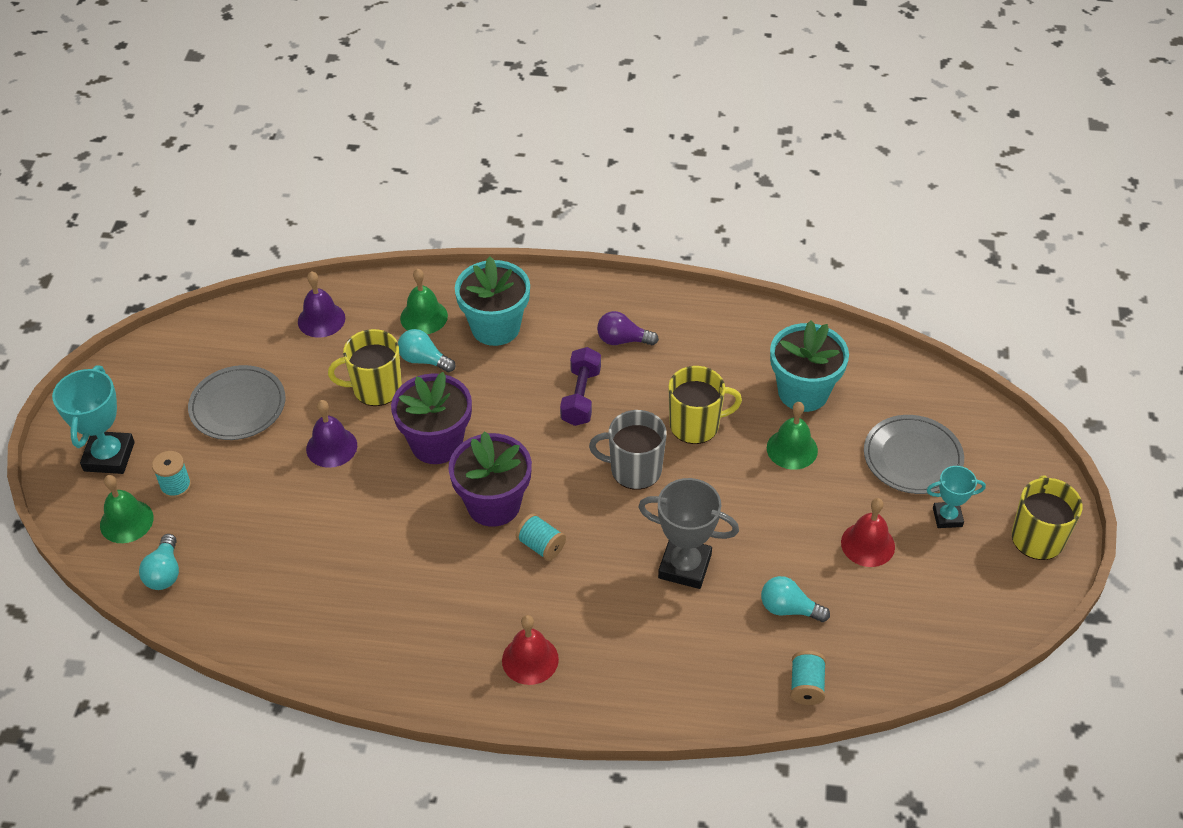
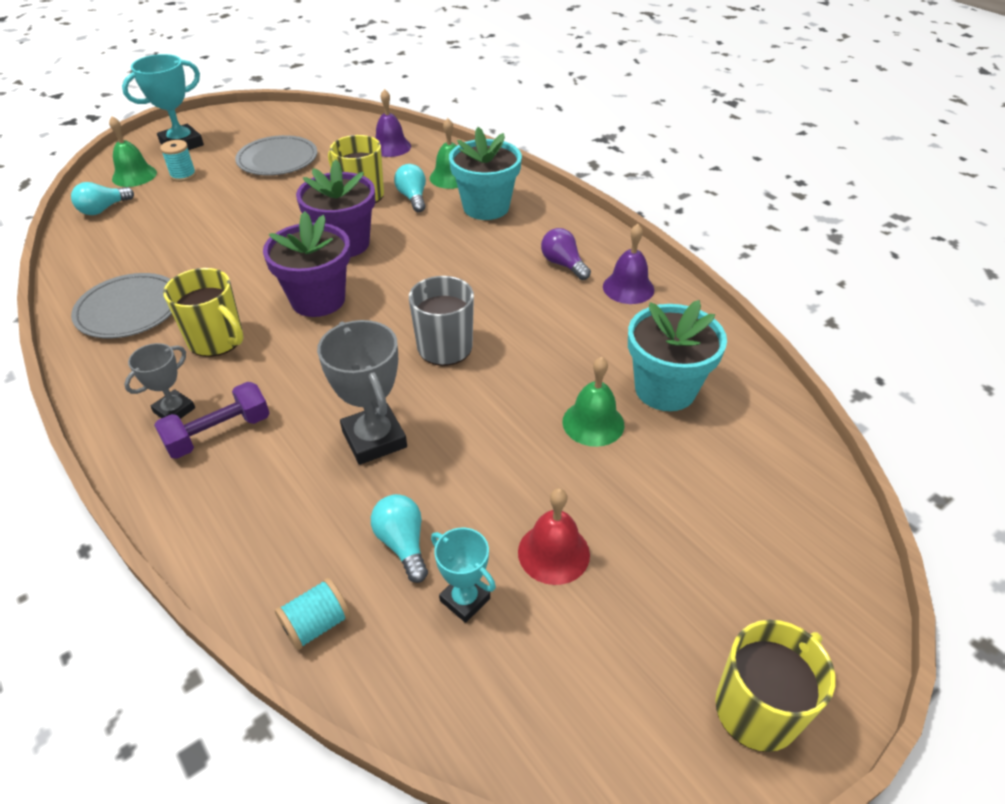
camera: 45 degrees right, 5 degrees down
purple bell [306,400,357,468] -> purple bell moved to [603,224,654,304]
red bell [502,615,559,685] -> grey trophy [124,343,195,419]
turquoise spool [516,513,566,561] -> none
purple dumbbell [560,347,601,426] -> purple dumbbell moved to [154,382,270,459]
yellow mug [668,366,742,444] -> yellow mug moved to [163,268,244,357]
grey plate [864,415,964,494] -> grey plate moved to [71,273,172,338]
turquoise trophy [927,466,986,528] -> turquoise trophy moved to [431,527,496,623]

